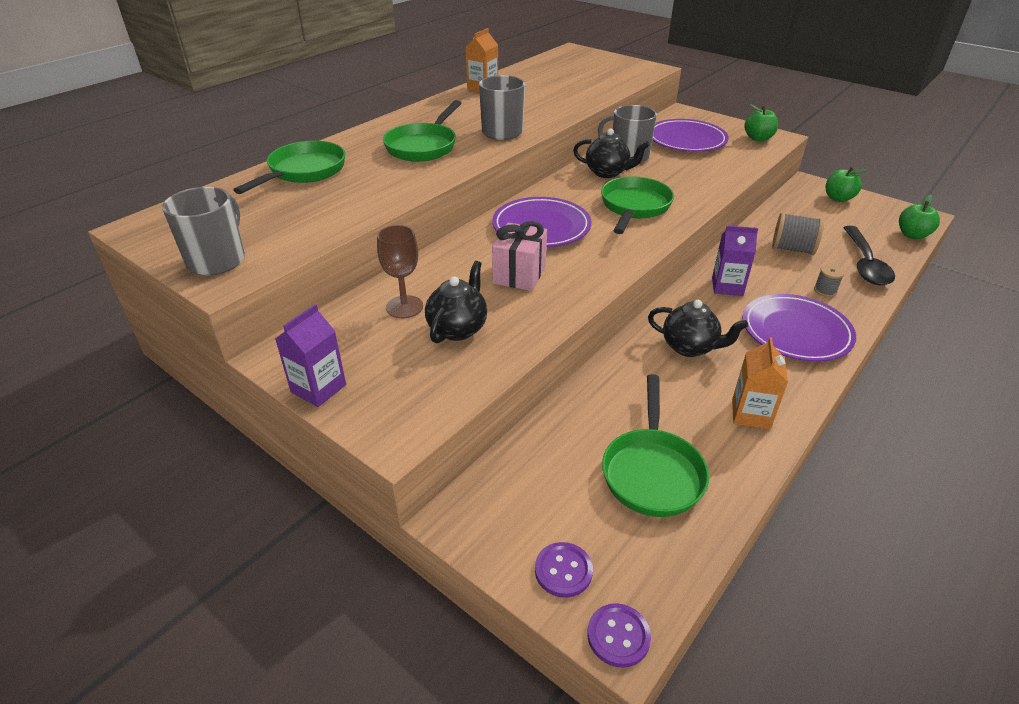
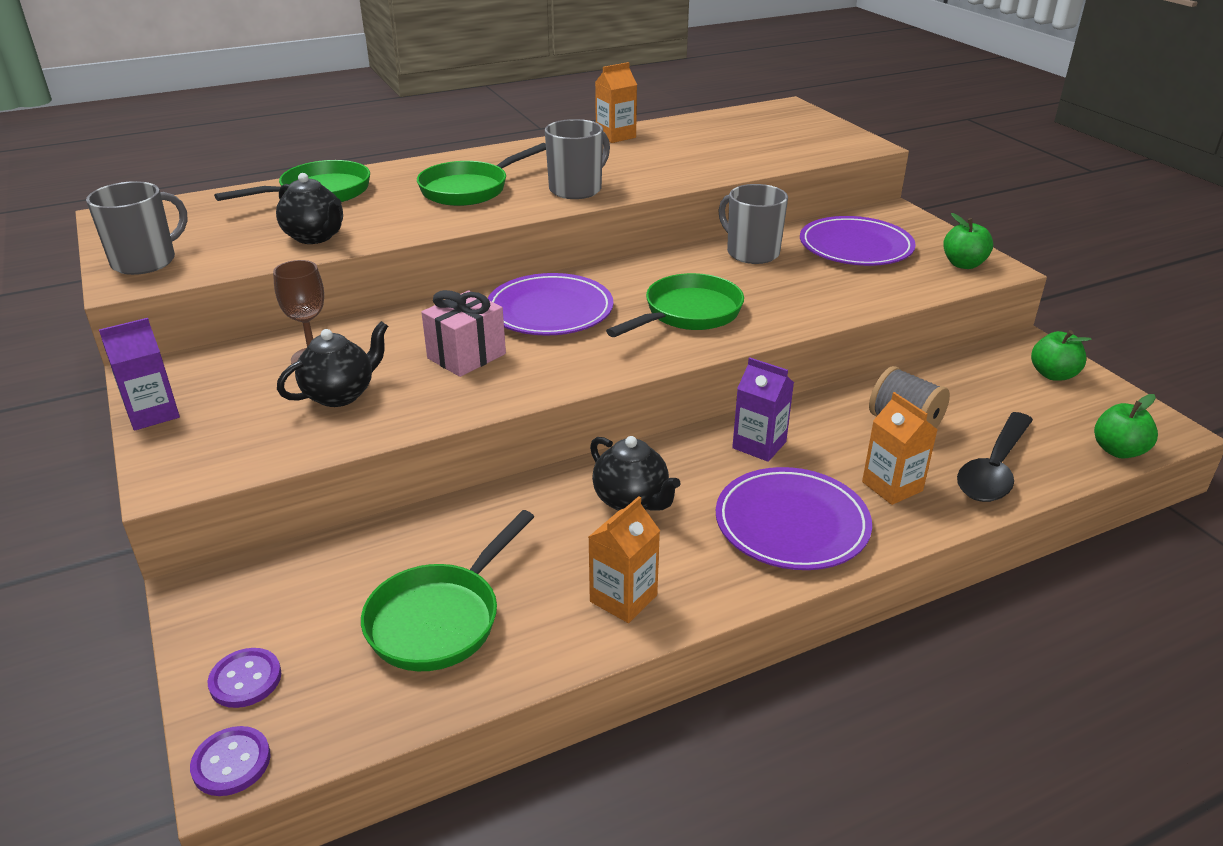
camera: 25 degrees right, 5 degrees down
black teapot [573,128,649,178] -> black teapot moved to [276,173,343,244]
grey spool [814,265,845,297] -> orange carton [862,392,937,505]

